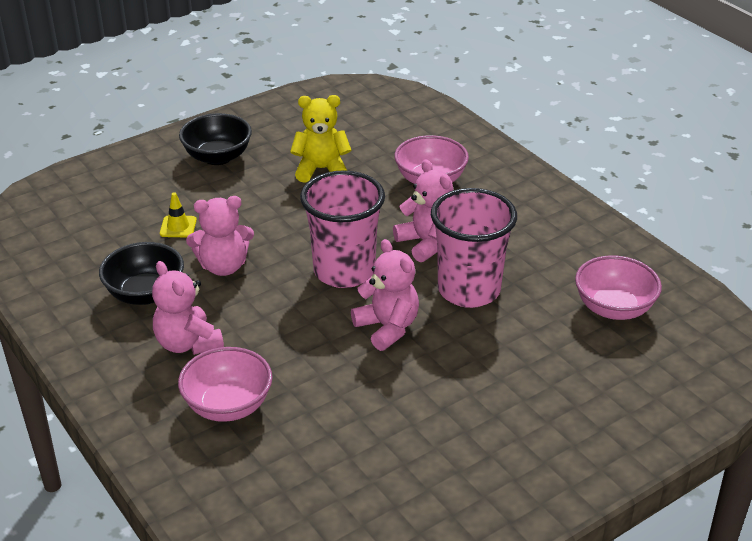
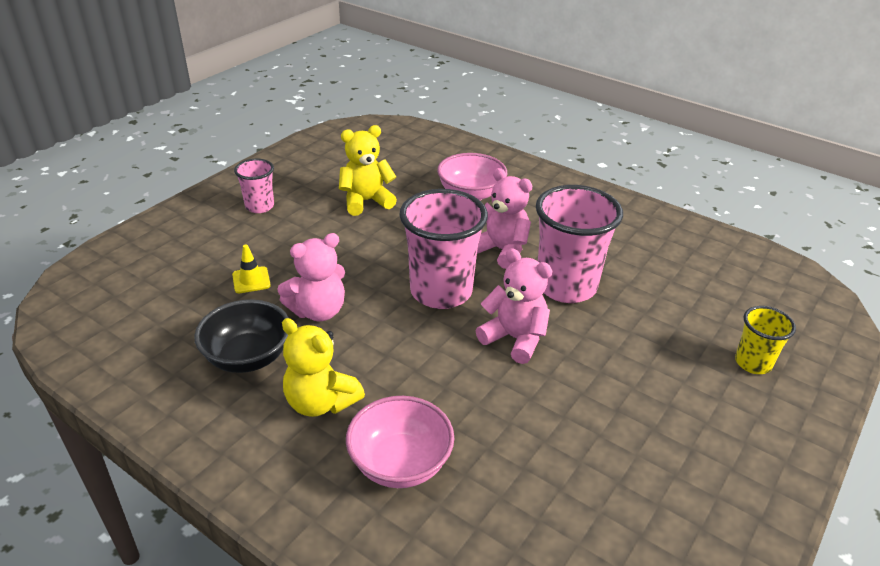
camera: 20 degrees left, 0 degrees up
pink teddy bear [152,261,224,355] -> yellow teddy bear [282,318,365,417]
black bowl [179,113,252,165] -> pink cup [234,159,274,213]
pink bowl [575,255,662,320] -> none
none -> yellow cup [735,306,796,374]

